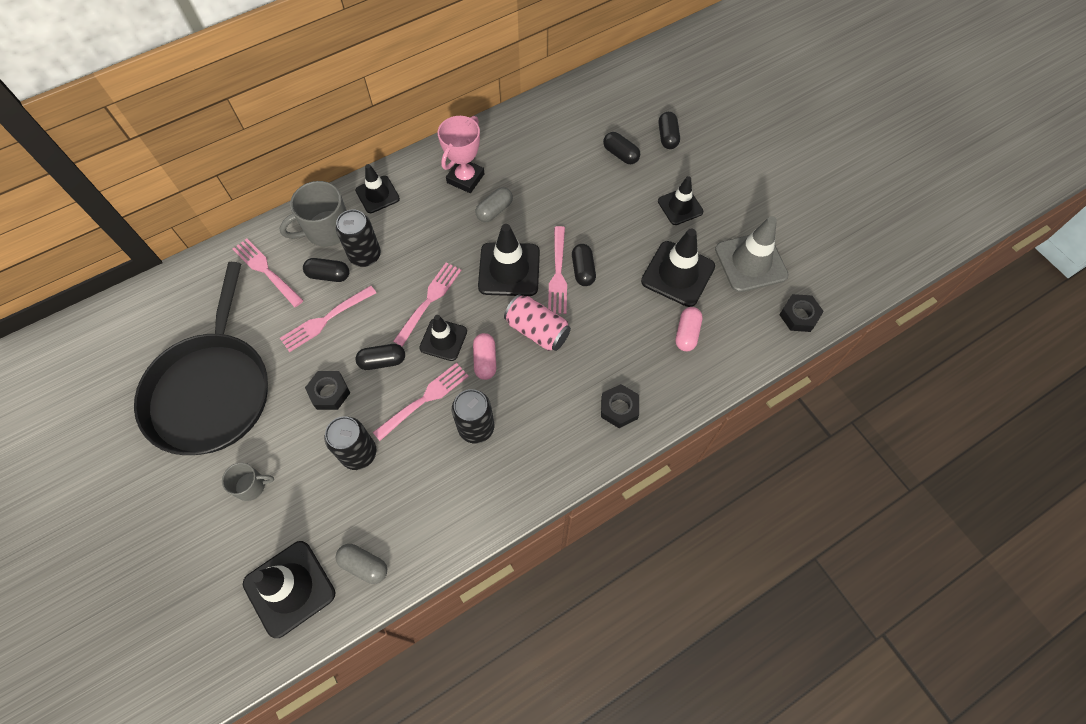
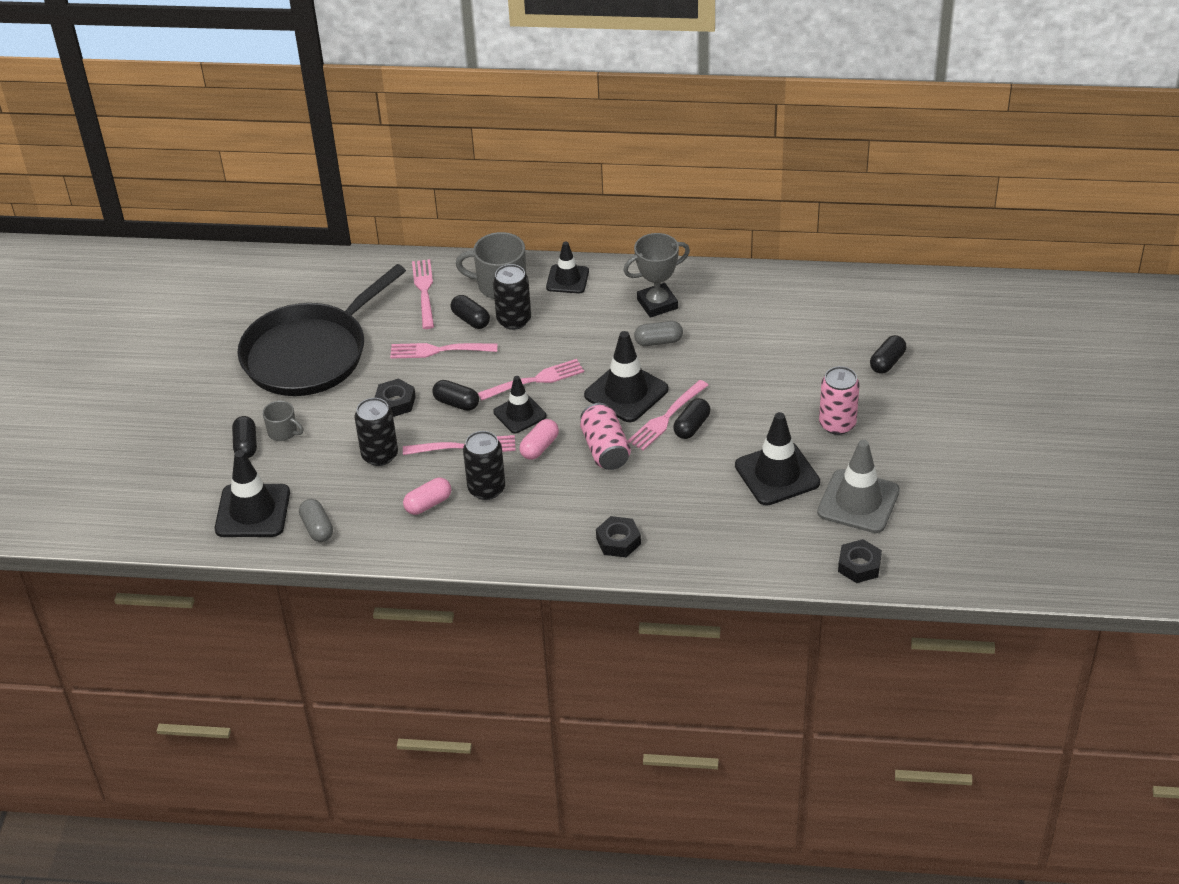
camera: 40 degrees right, 20 degrees down
pink trophy [438,116,485,193] -> grey trophy [623,233,690,318]
black capsule [603,132,640,164] -> black capsule moved to [232,416,257,458]
black traffic cone [658,176,703,225] -> pink can [819,366,860,435]
pink capsule [675,307,703,351] -> pink capsule moved to [403,478,451,515]

